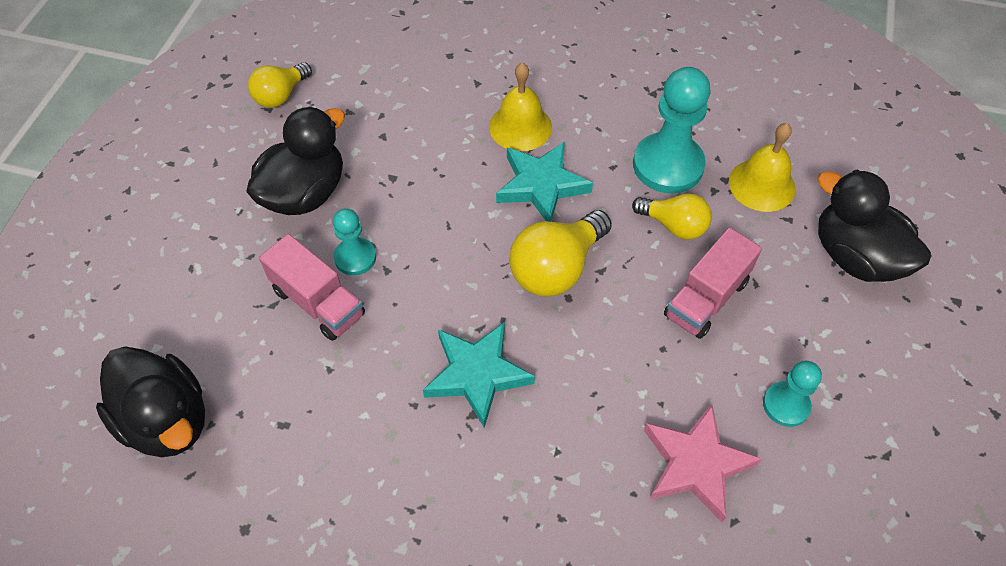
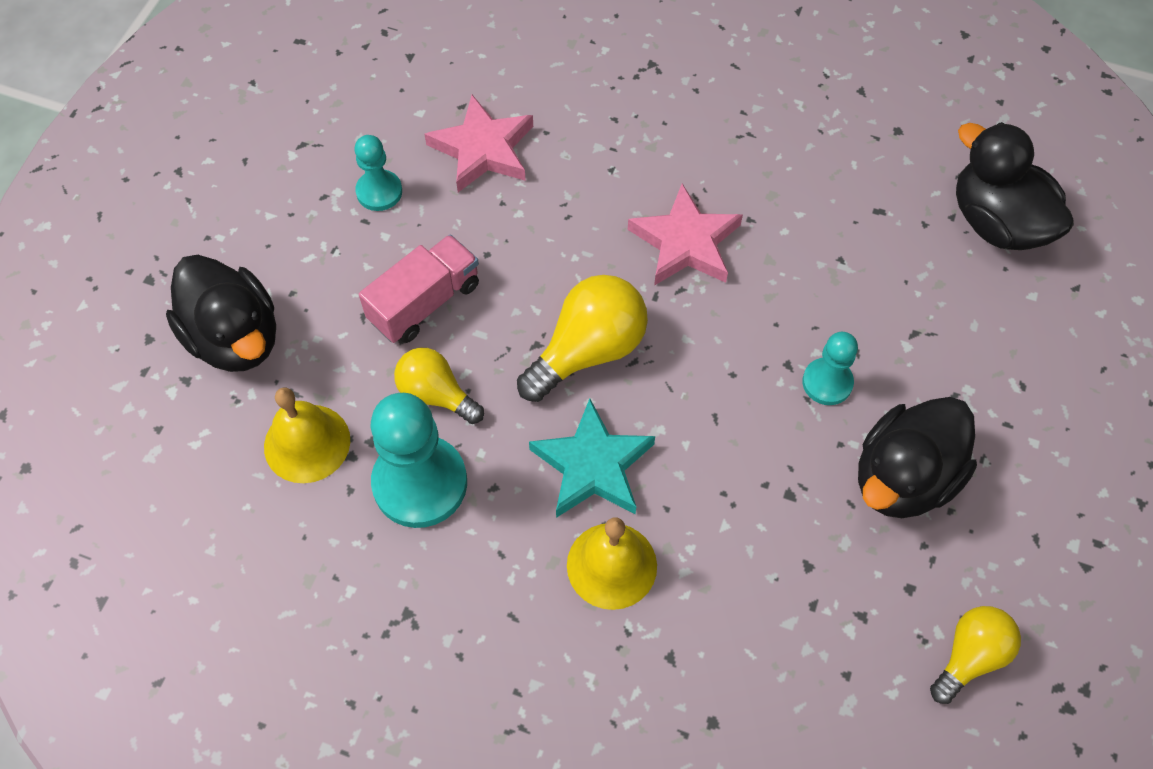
camera: 175 degrees left, 5 degrees up
pink truck [259,234,365,341] -> none
turquoise star [423,322,535,428] -> pink star [628,184,743,286]

